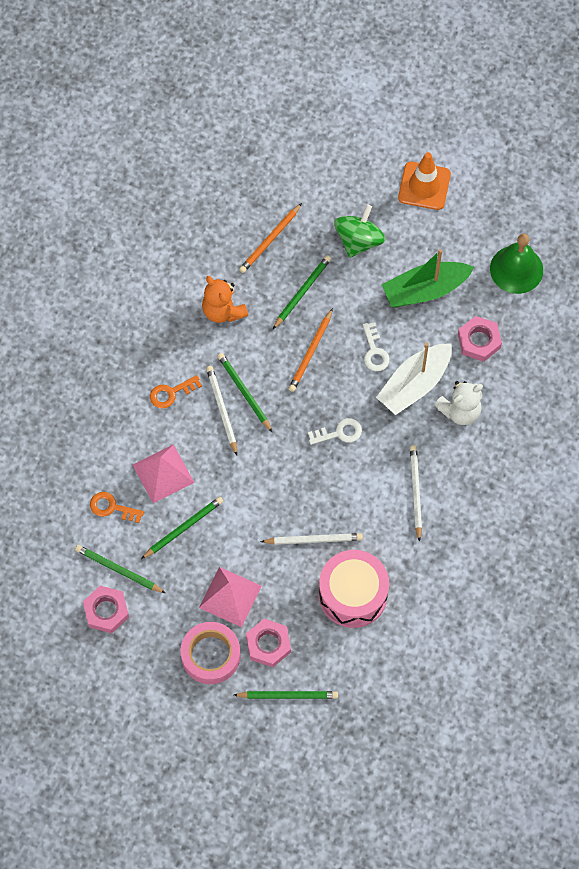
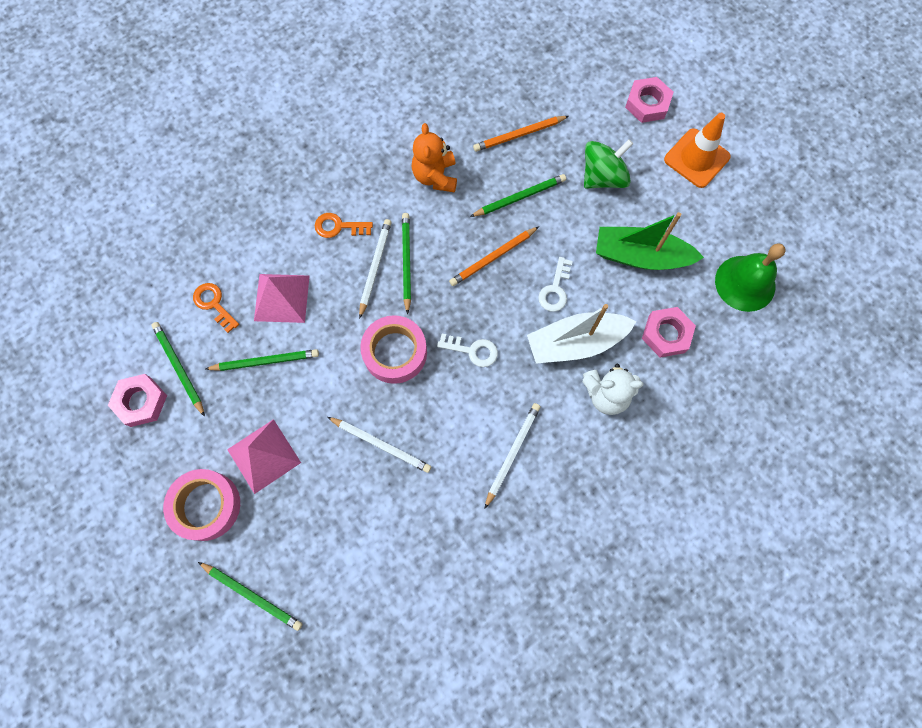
camera: 30 degrees right, 5 degrees up
pink nut [246,619,291,667] -> pink nut moved to [625,77,674,123]
pink drum [319,550,389,628] -> none
none -> pink tape [360,315,427,384]

